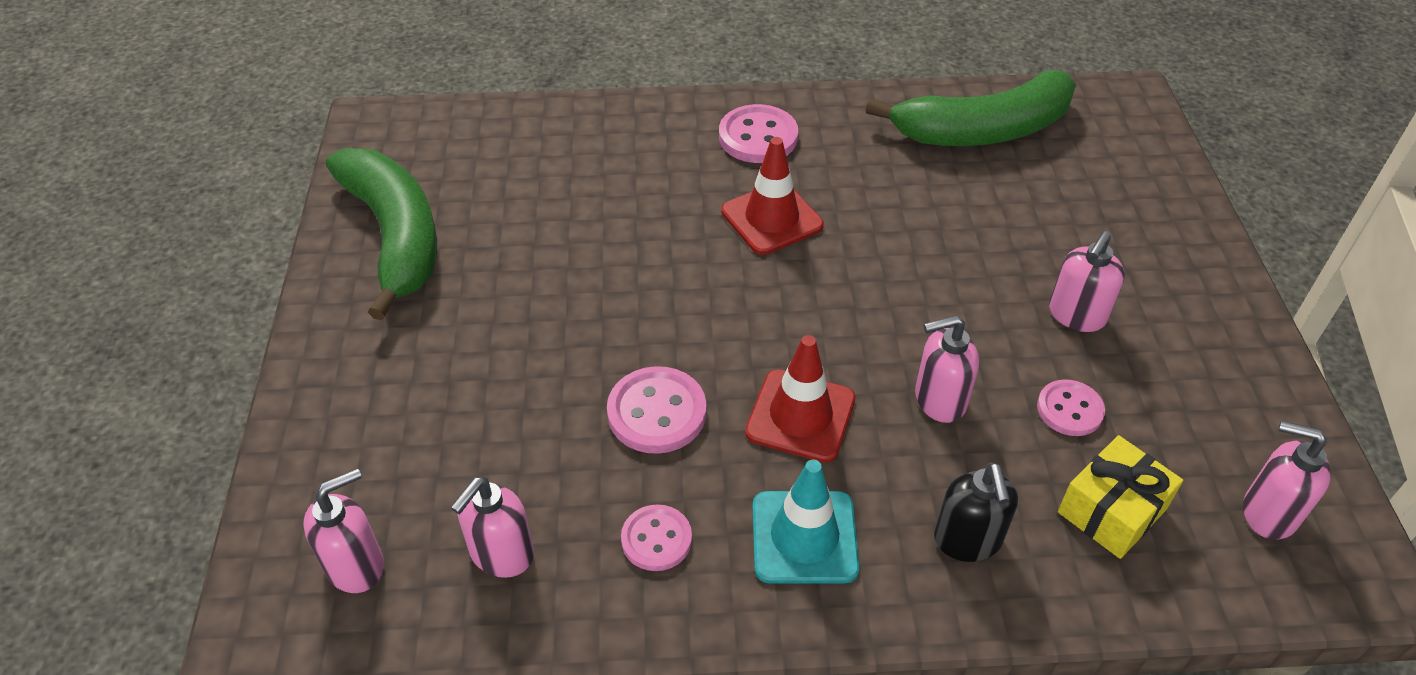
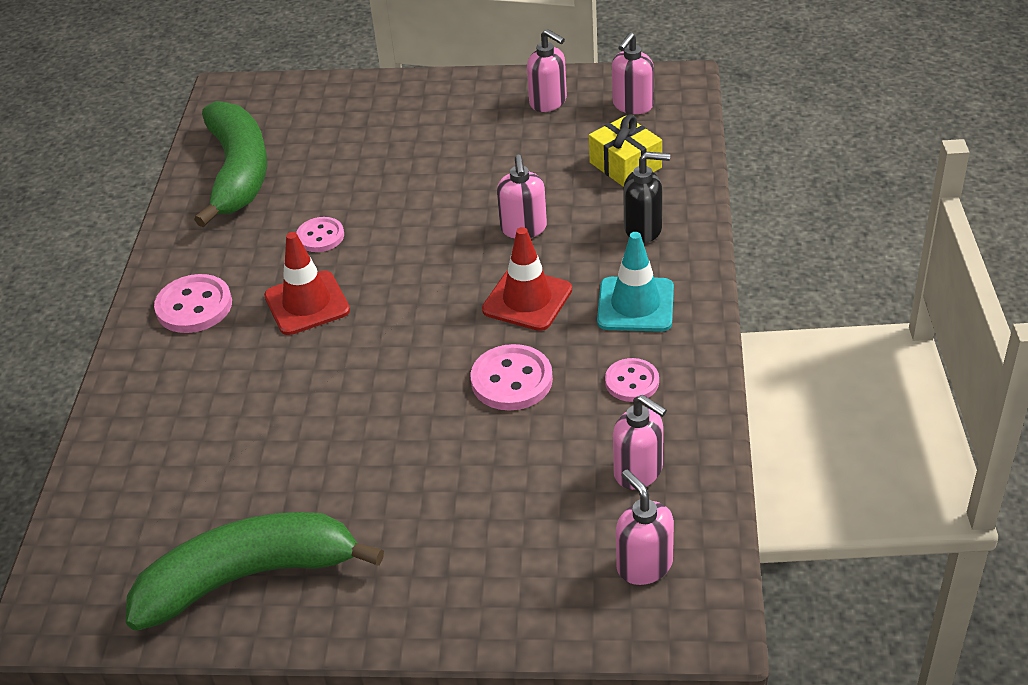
camera: 80 degrees left, 5 degrees down
pink button [1037,379,1105,436] -> pink button moved to [296,217,344,252]
pink soap dispenser [1049,231,1125,332] -> pink soap dispenser moved to [527,29,567,112]

